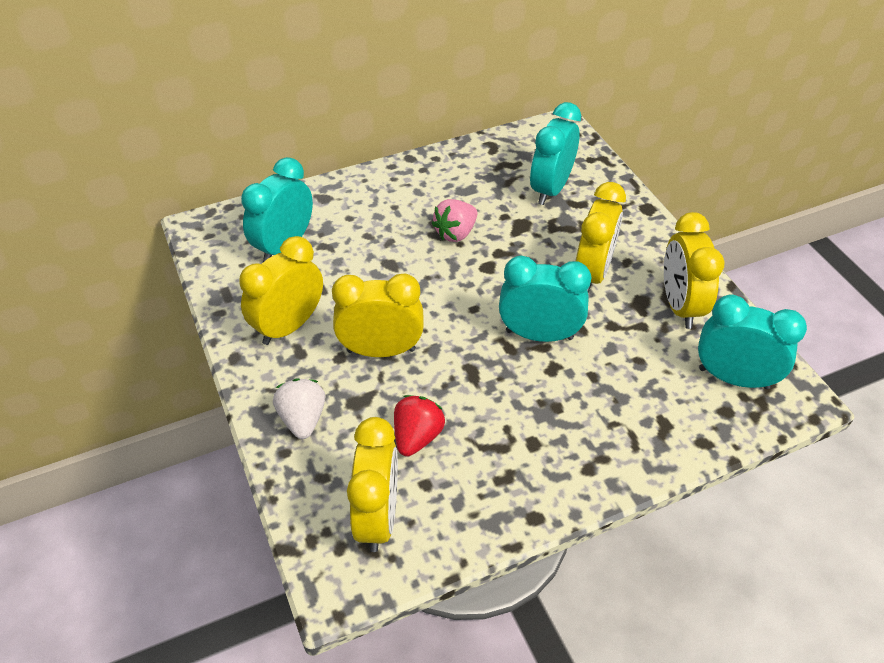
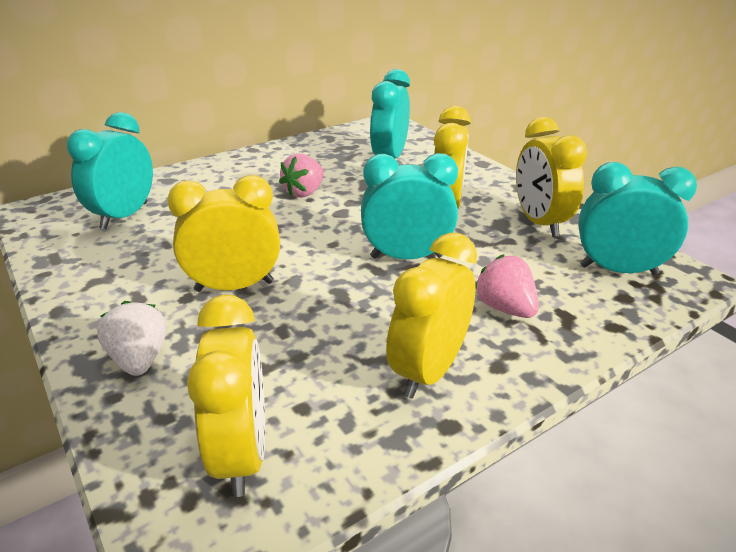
camera: 10 degrees left, 15 degrees down
yellow clock [239,236,323,345] -> yellow clock moved to [386,232,477,398]
red strawberry [394,395,445,456] -> none
none -> pink strawberry [475,254,539,318]

